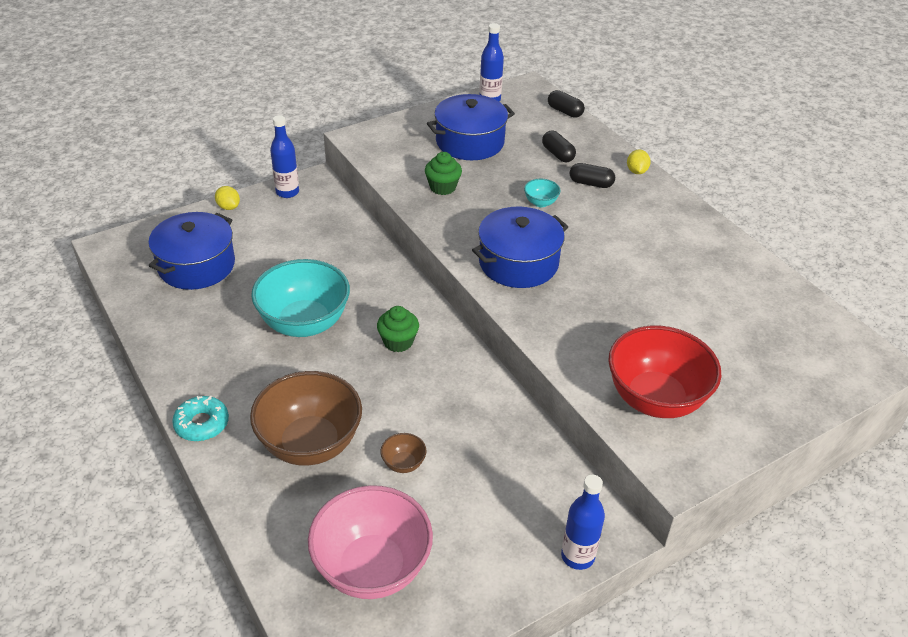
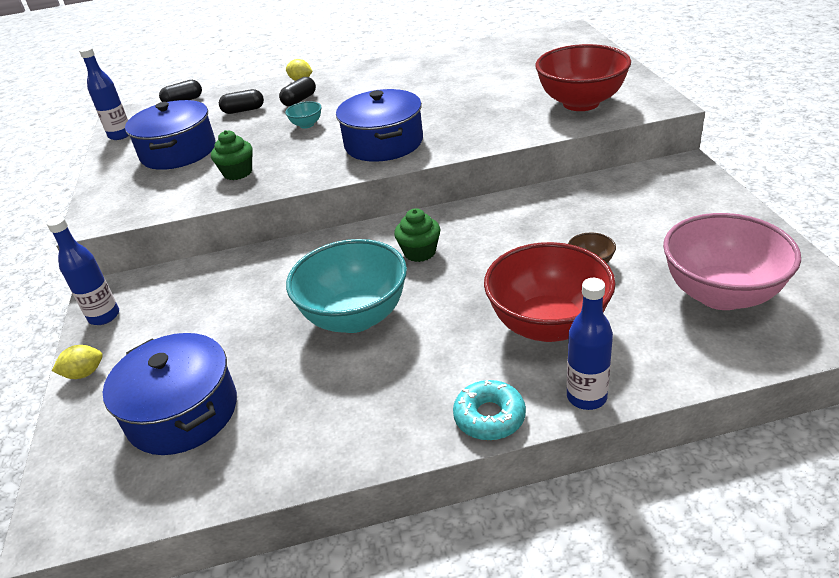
camera: 65 degrees left, 5 degrees down
brown bowl [250,371,362,465] -> red bowl [484,242,616,342]
blue bottle [561,475,605,570] -> blue bottle moved to [567,278,613,410]

